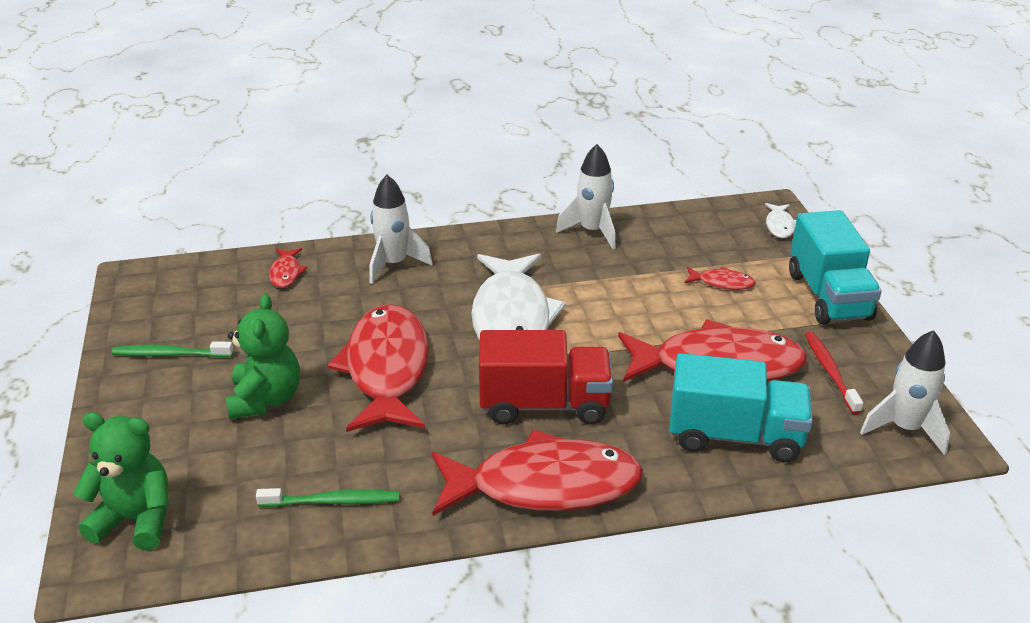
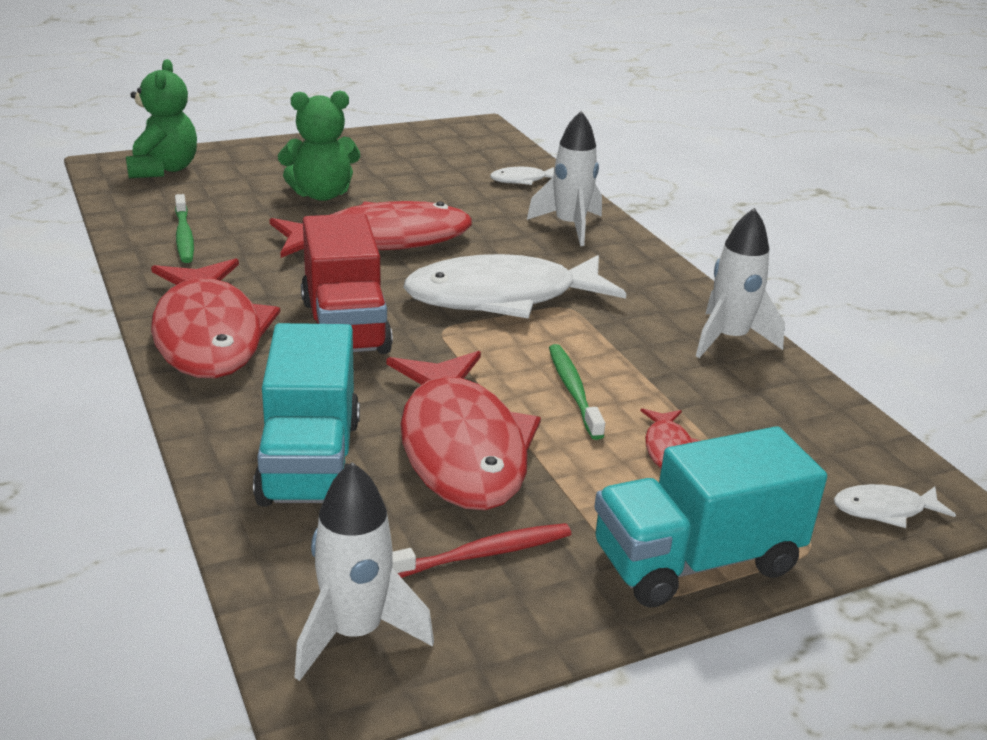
camera: 75 degrees right, 5 degrees down
green toothbrush [112,341,233,357] -> green toothbrush moved to [549,344,605,440]
red fish [269,248,307,288] -> white fish [490,167,554,185]

